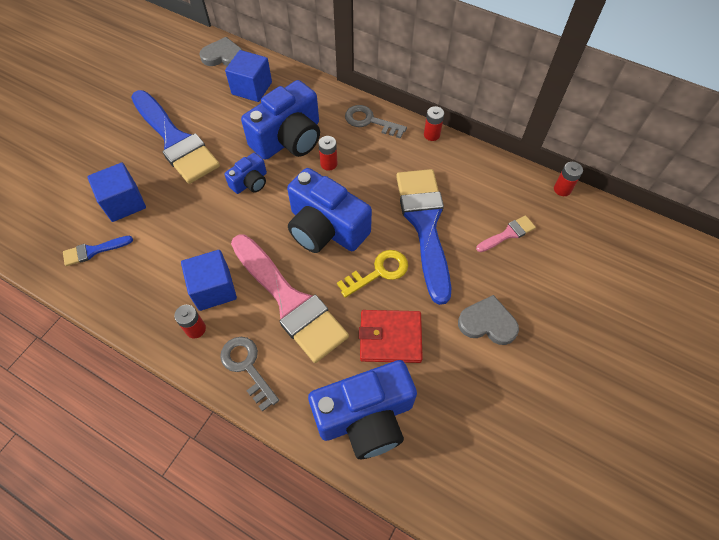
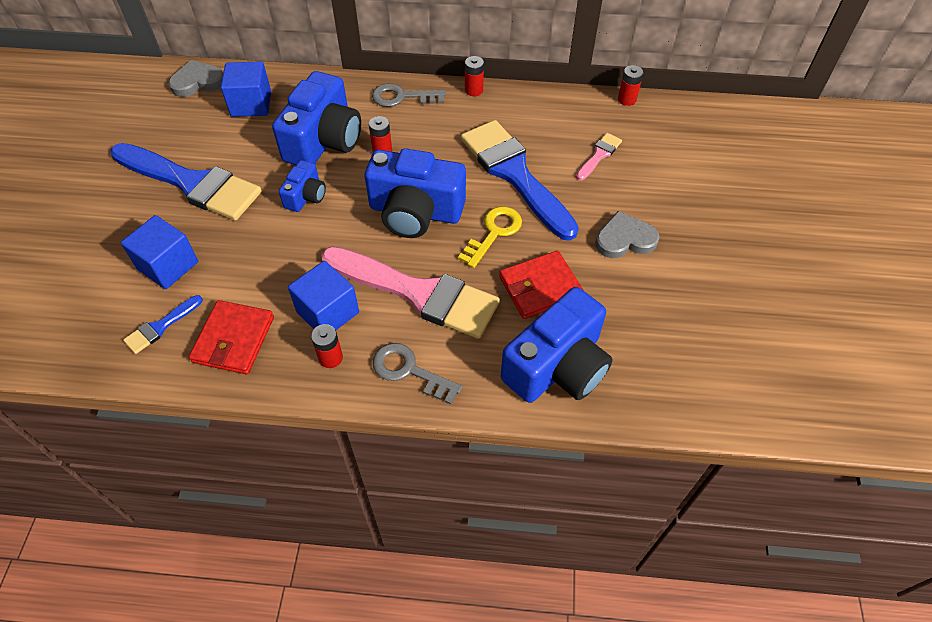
camera: 25 degrees left, 5 degrees down
none -> red wallet [189,300,274,374]

